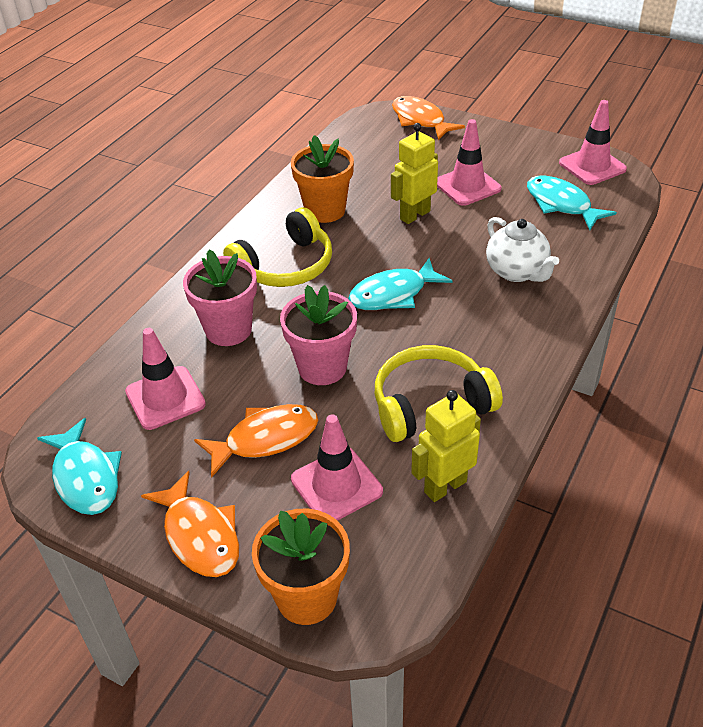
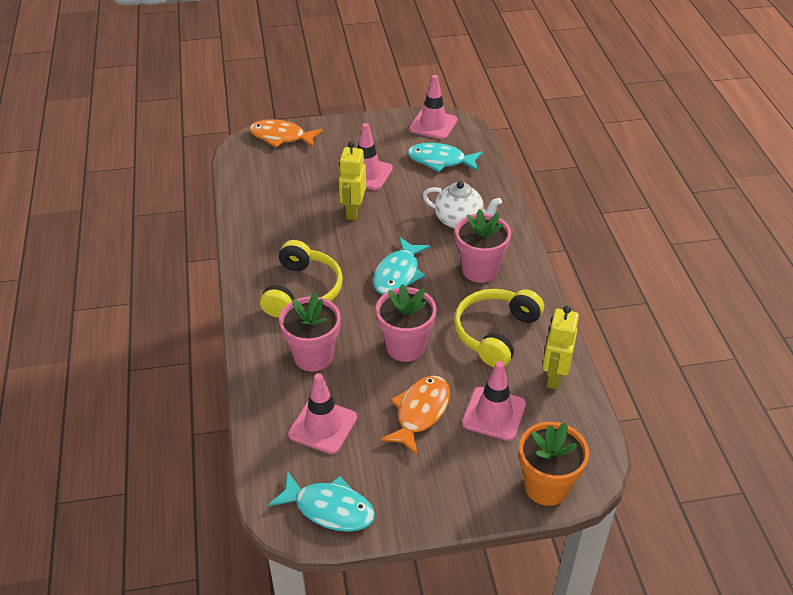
camera: 40 degrees left, 0 degrees up
orange fish [141,471,239,577] -> none
orange flower pot [291,135,354,223] -> none
none -> pink flower pot [455,209,511,283]

